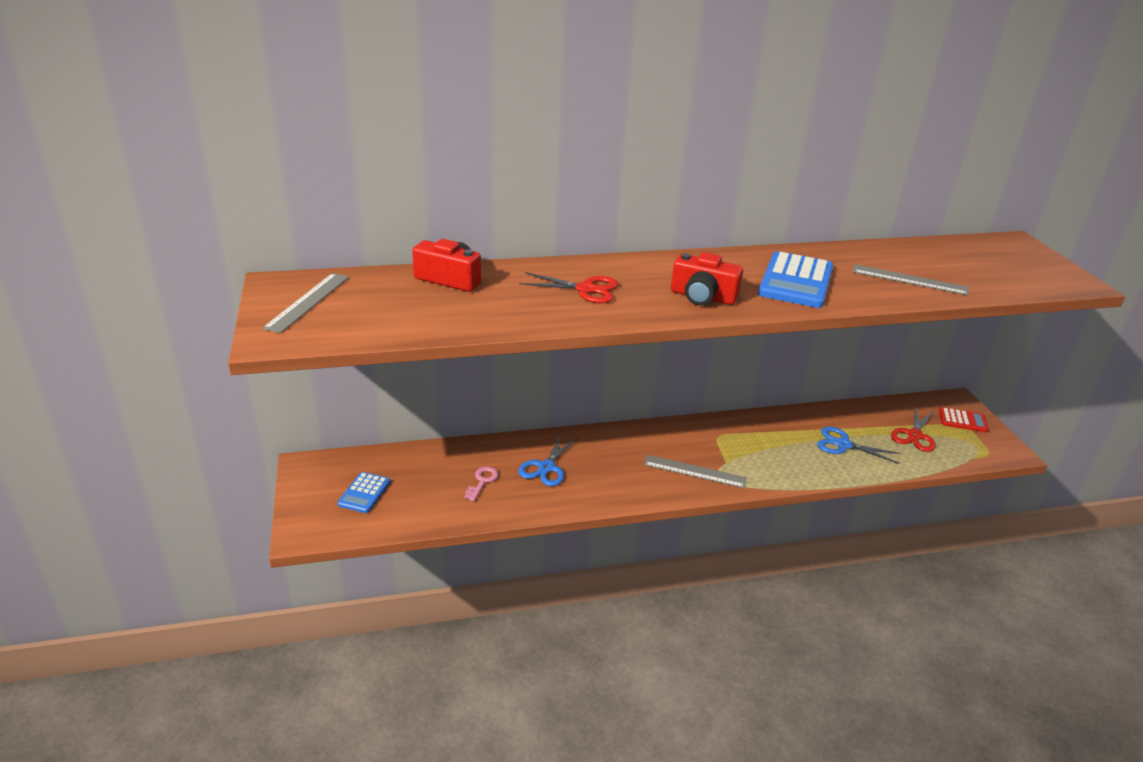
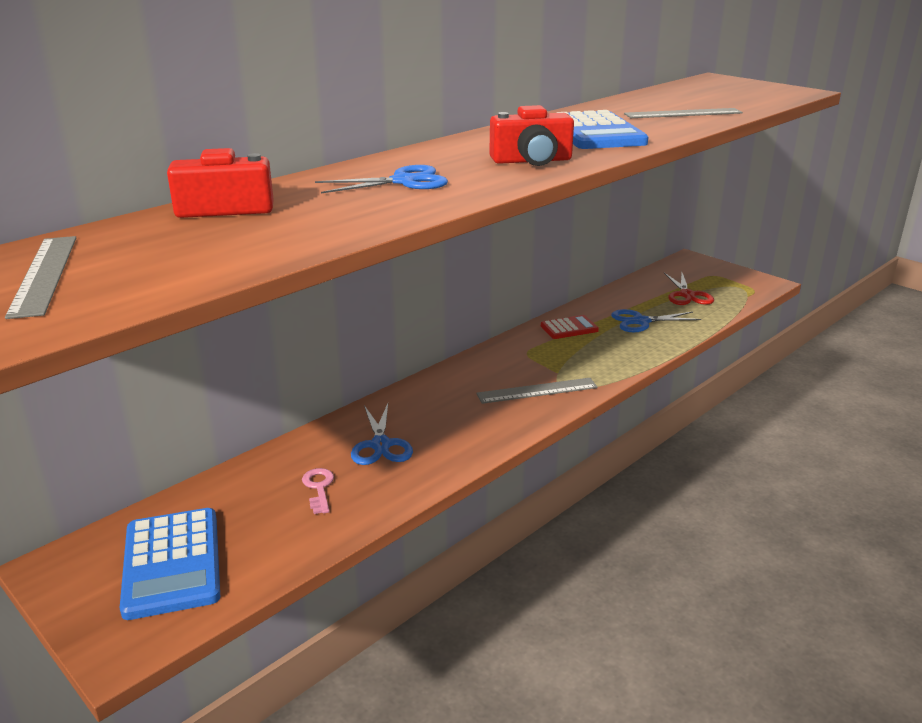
camera: 30 degrees left, 5 degrees down
blue calculator [337,472,390,513] -> blue calculator [120,508,220,620], size x1.77
red scissors [519,272,618,303] -> blue scissors [315,165,448,194]
red calculator [939,407,989,432] -> red calculator moved to [541,315,599,339]

